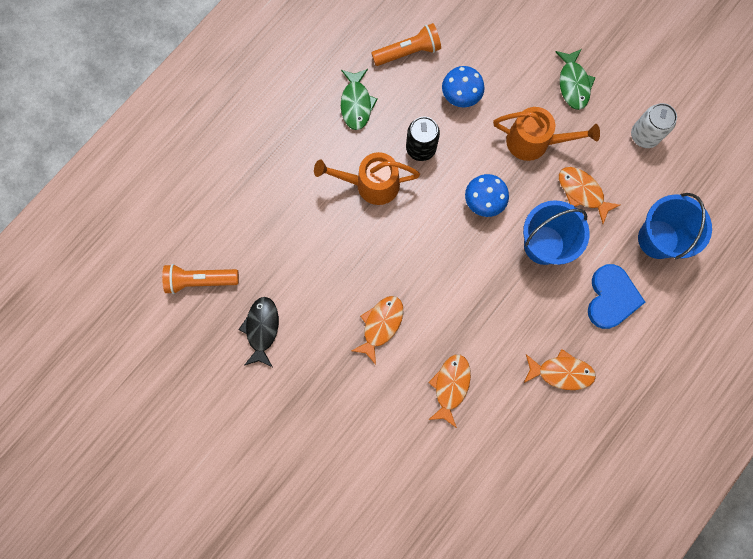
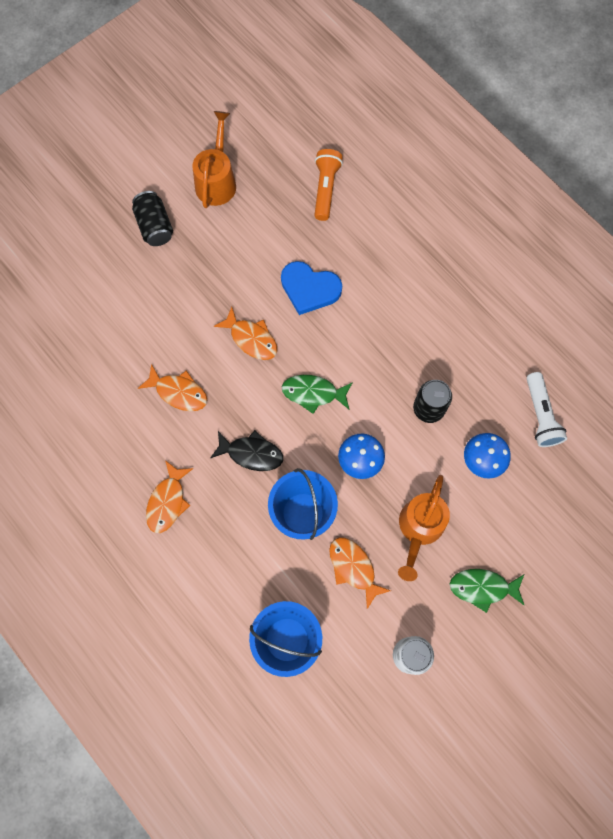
camera: 100 degrees right, 5 degrees down
black fish [238,297,279,367] -> black fish moved to [210,430,283,471]
orange watering can [314,152,420,205] -> orange watering can moved to [192,111,236,208]
green fish [341,69,378,130] -> green fish moved to [282,375,353,414]
orange flashlight [371,23,441,66] -> white flashlight [527,372,567,447]
orange fish [559,167,620,224] -> orange fish turned 90 degrees counterclockwise [329,537,391,609]
blue heart [588,264,645,329] -> blue heart moved to [281,261,342,315]
none -> black can [132,191,173,246]

